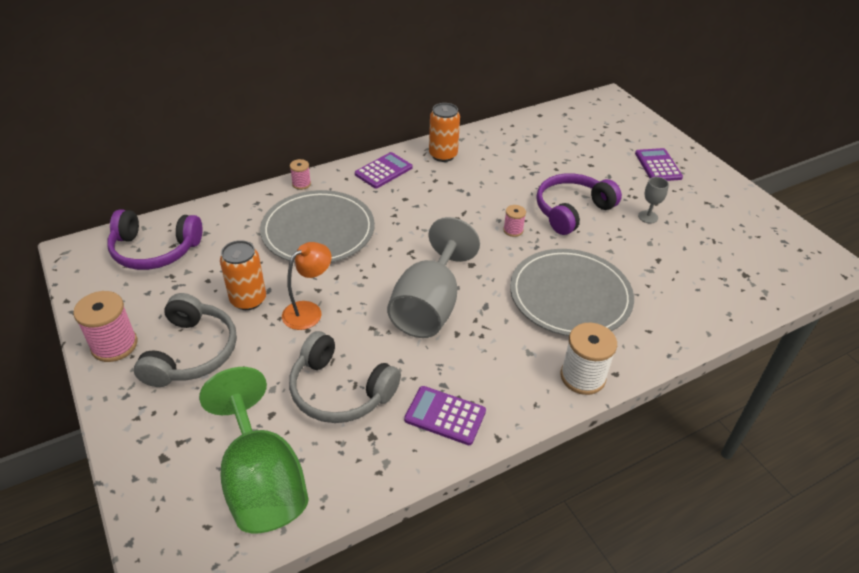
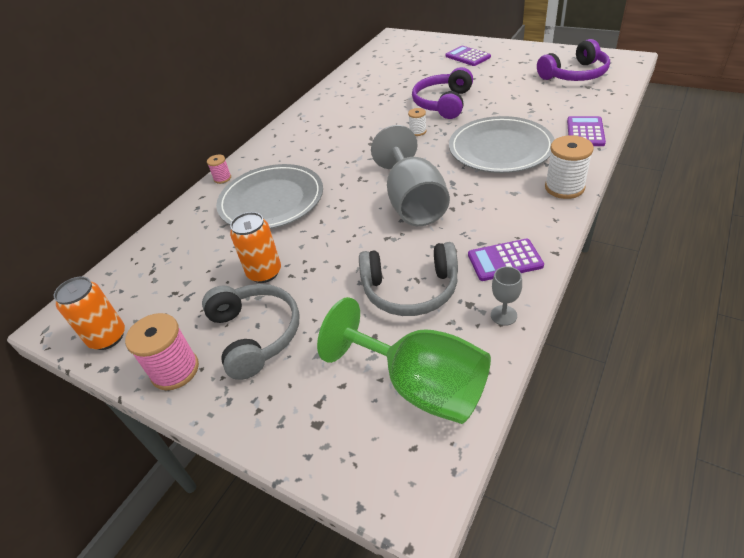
camera: 25 degrees left, 0 degrees up
purple headphones [107,209,203,270] -> purple headphones moved to [537,39,610,81]
orange lamp [282,242,332,330] -> none
purple calculator [355,152,413,188] -> purple calculator moved to [567,116,606,146]
orange can [429,103,460,162] -> orange can moved to [54,276,125,350]
pink spool [503,205,526,237] -> white spool [408,108,427,136]
grey goblet [638,177,669,223] -> grey goblet moved to [491,266,522,326]

